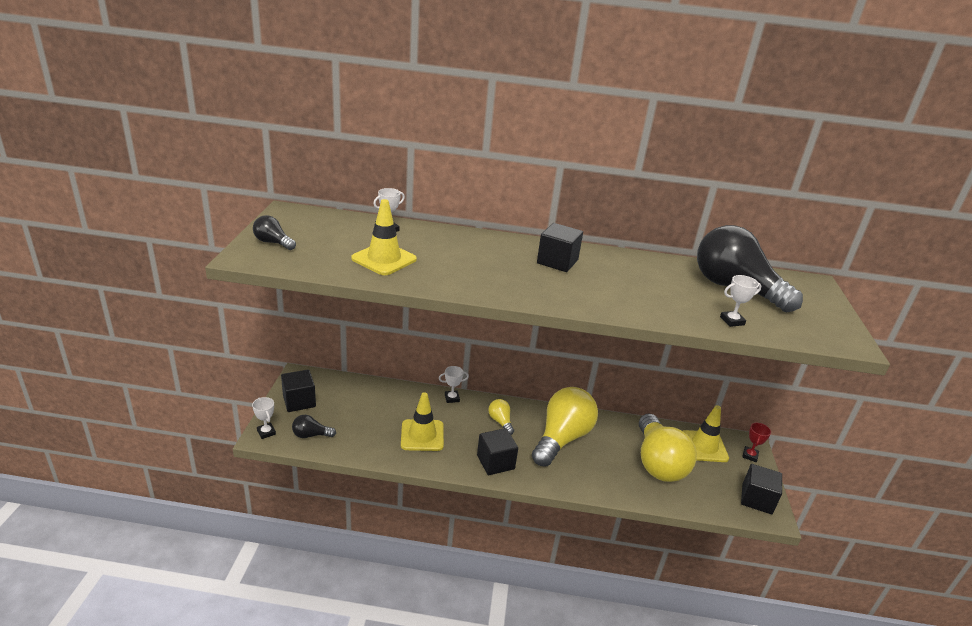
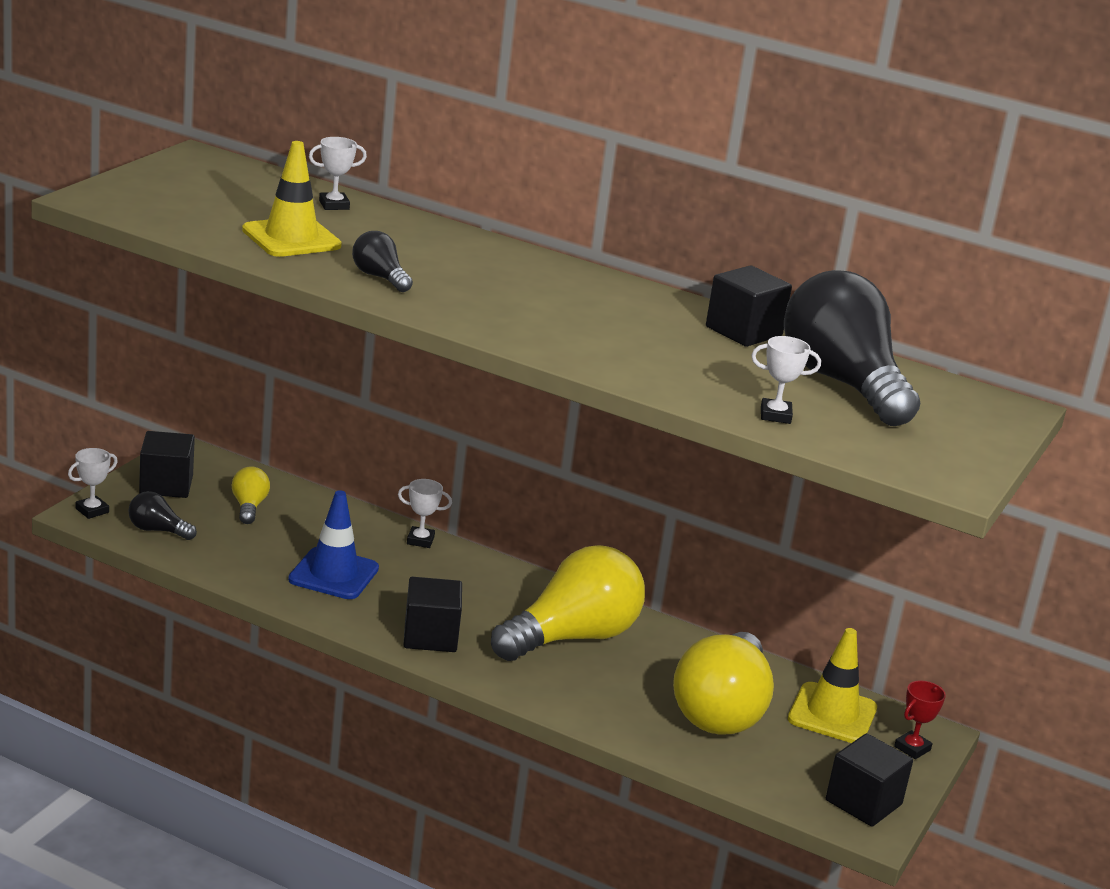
camera: 20 degrees right, 5 degrees down
white trophy [252,397,276,439] -> white trophy turned 60 degrees clockwise [68,448,118,519]
black light bulb [253,215,296,250] -> black light bulb moved to [352,231,413,292]
yellow traffic cone [401,392,444,451] -> blue traffic cone [288,490,379,599]
yellow light bulb [488,399,514,435] -> yellow light bulb moved to [232,467,270,524]
black cube [537,223,583,272] -> black cube moved to [706,265,792,347]

